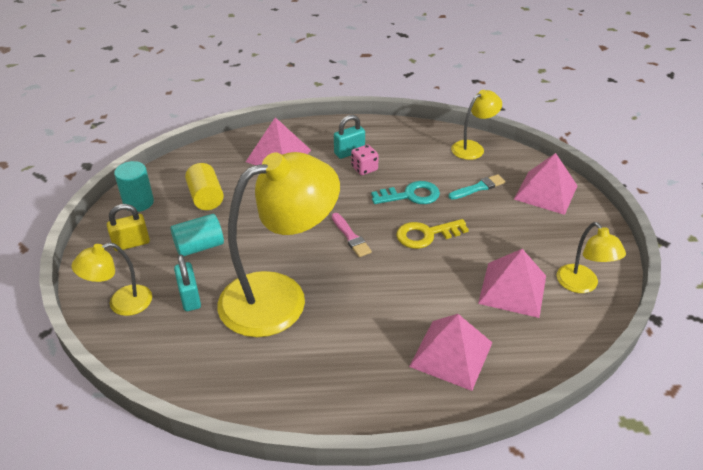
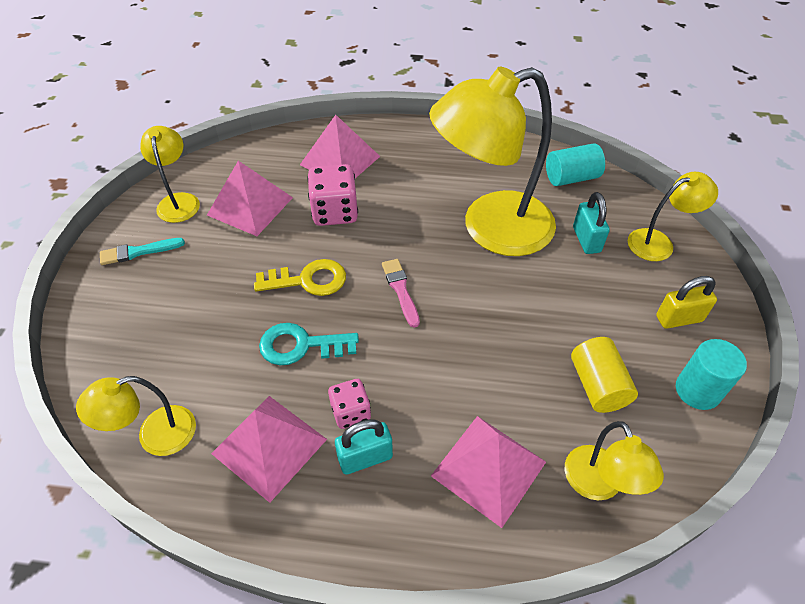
camera: 170 degrees left, 10 degrees up
turquoise cylinder [170,214,224,256] -> turquoise cylinder moved to [546,143,605,186]
turquoise brush [448,174,505,200] -> turquoise brush moved to [100,238,185,265]
pink pyramid [514,153,578,215] -> pink pyramid moved to [211,396,327,503]
none -> pink dice [307,164,358,226]
none -> yellow lamp [565,421,664,500]

